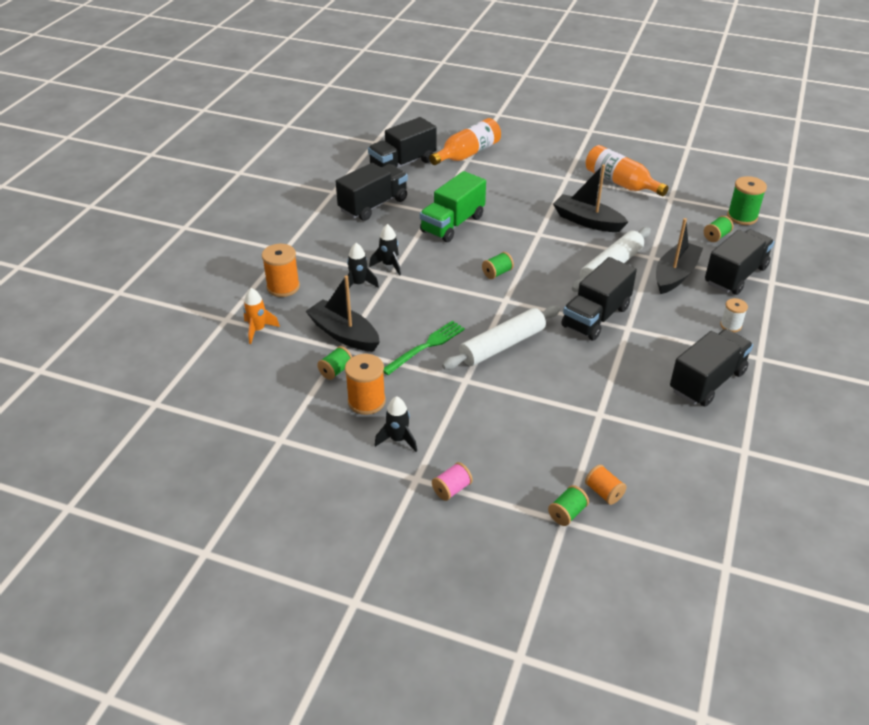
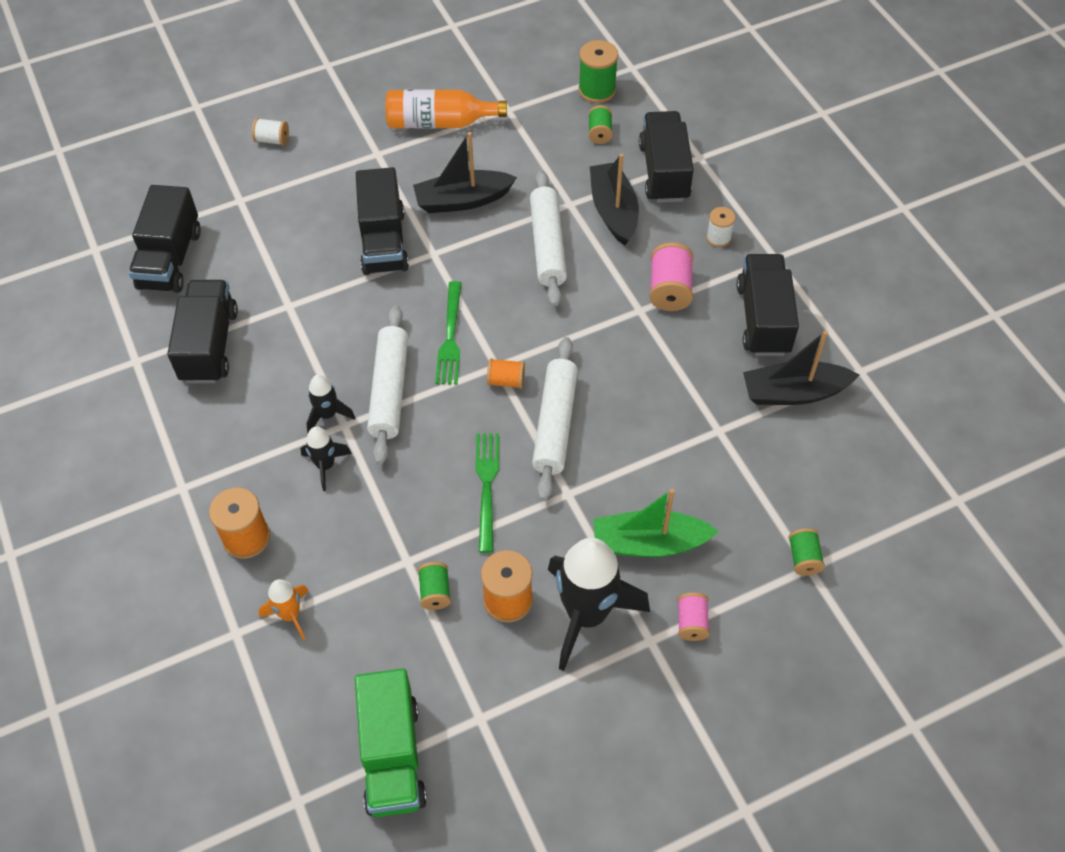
camera: 45 degrees left, 15 degrees up
black boat [305,275,380,352] -> black boat moved to [743,331,859,405]
black rocket [375,396,417,452] -> black rocket [548,538,650,671], size x2.05
green truck [420,171,486,242] -> green truck moved to [355,669,427,817]
orange bottle [429,118,501,165] -> none
green spool [482,252,514,279] -> green fork [435,281,462,385]
black truck [561,257,637,340] -> black truck moved to [356,167,409,275]
orange spool [585,465,627,505] -> orange spool moved to [487,358,525,389]
none -> white spool [252,118,289,146]
none -> white rolling pin [367,305,408,464]
none -> green boat [594,489,719,557]
none -> pink spool [649,242,694,311]

